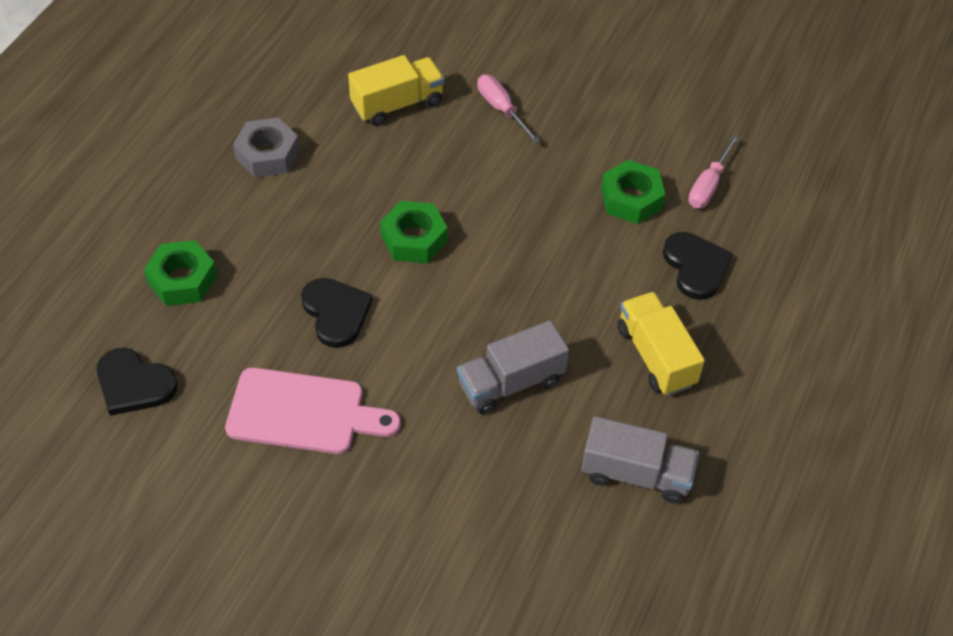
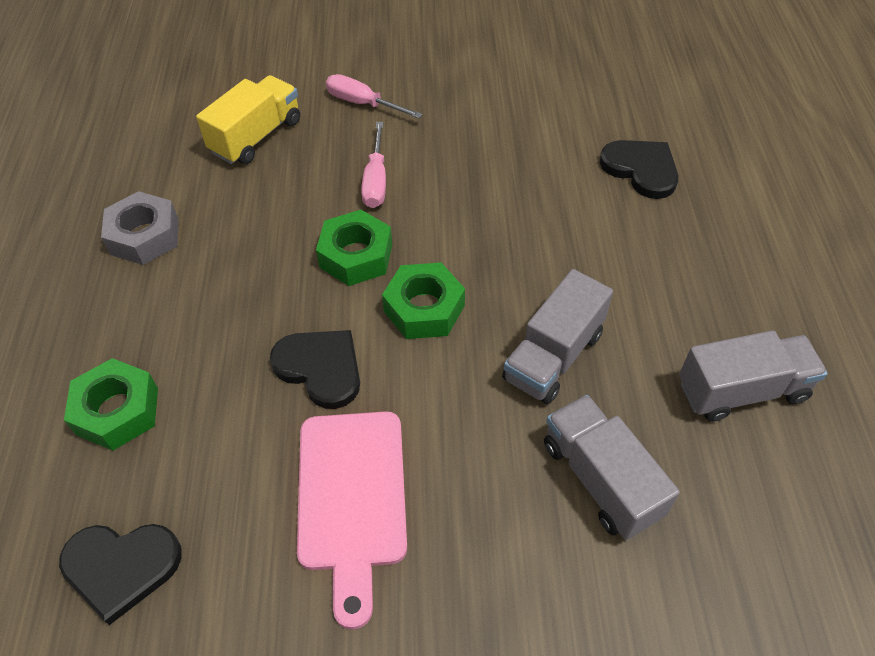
camera: 25 degrees left, 0 degrees up
pink cutting board [225,367,401,454] -> pink cutting board turned 105 degrees clockwise [297,411,407,630]
green nut [601,160,666,224] -> green nut moved to [382,262,465,339]
yellow truck [617,292,705,396] -> none
pink screwdriver [688,135,739,208] -> pink screwdriver moved to [361,122,386,208]
none -> grey truck [544,395,680,540]

